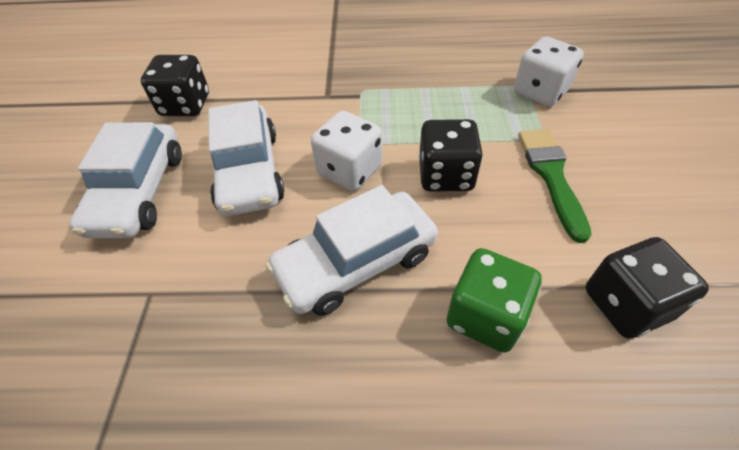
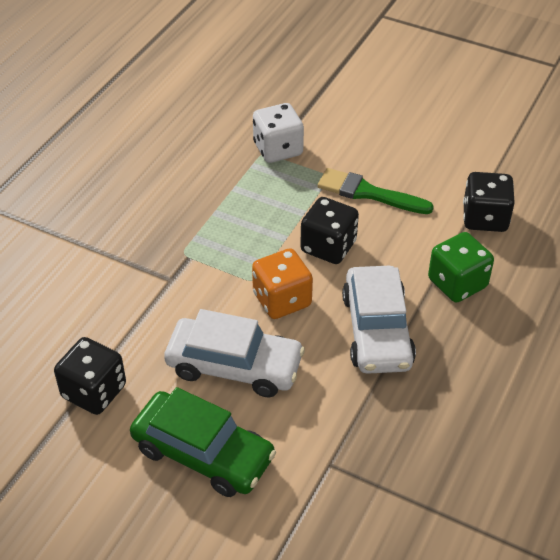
camera: 65 degrees left, 5 degrees down
white car [69,122,182,238] -> green car [130,387,276,497]
white dice [311,111,382,191] -> orange dice [252,248,313,319]

